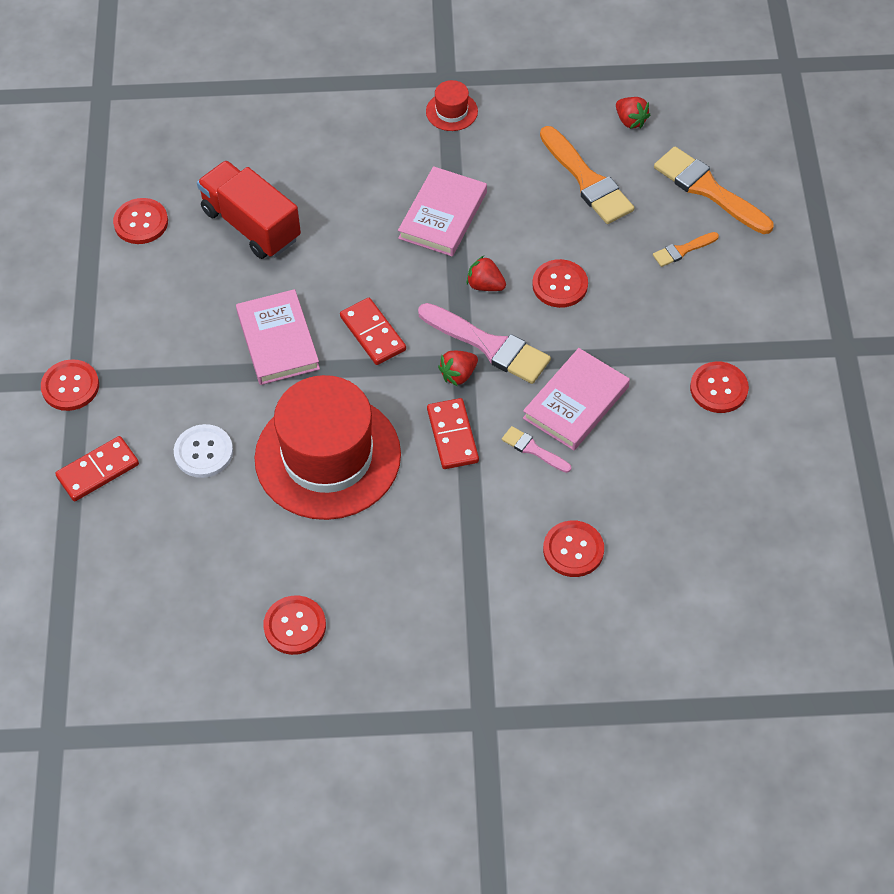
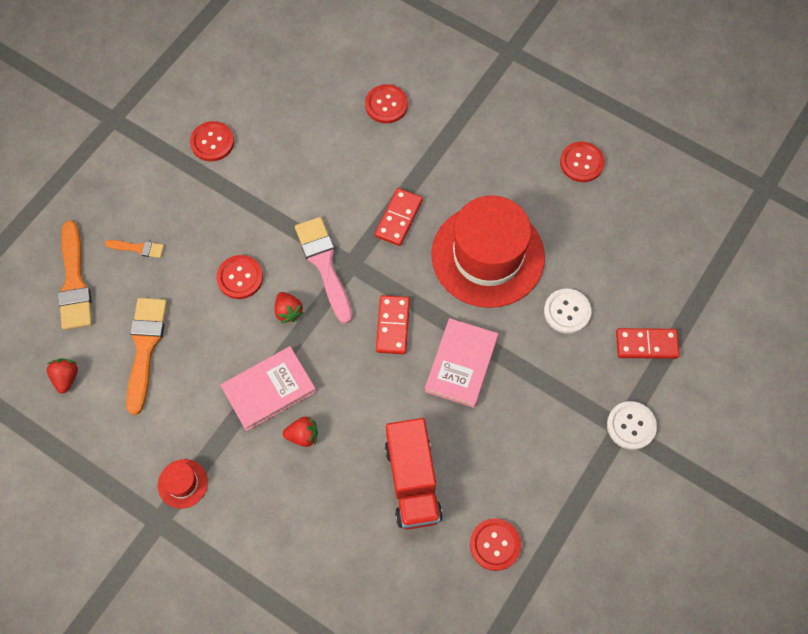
camera: 145 degrees left, 10 degrees up
red button [41,359,99,411] -> white button [607,401,657,450]
red strawberry [438,351,478,386] -> red strawberry moved to [283,417,318,447]
pink brush [502,426,571,473] -> none
pink book [523,348,630,451] -> none

